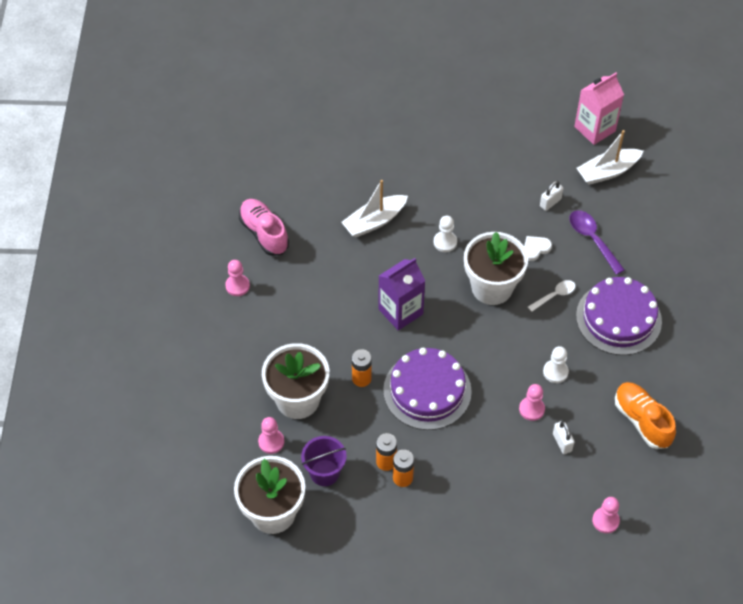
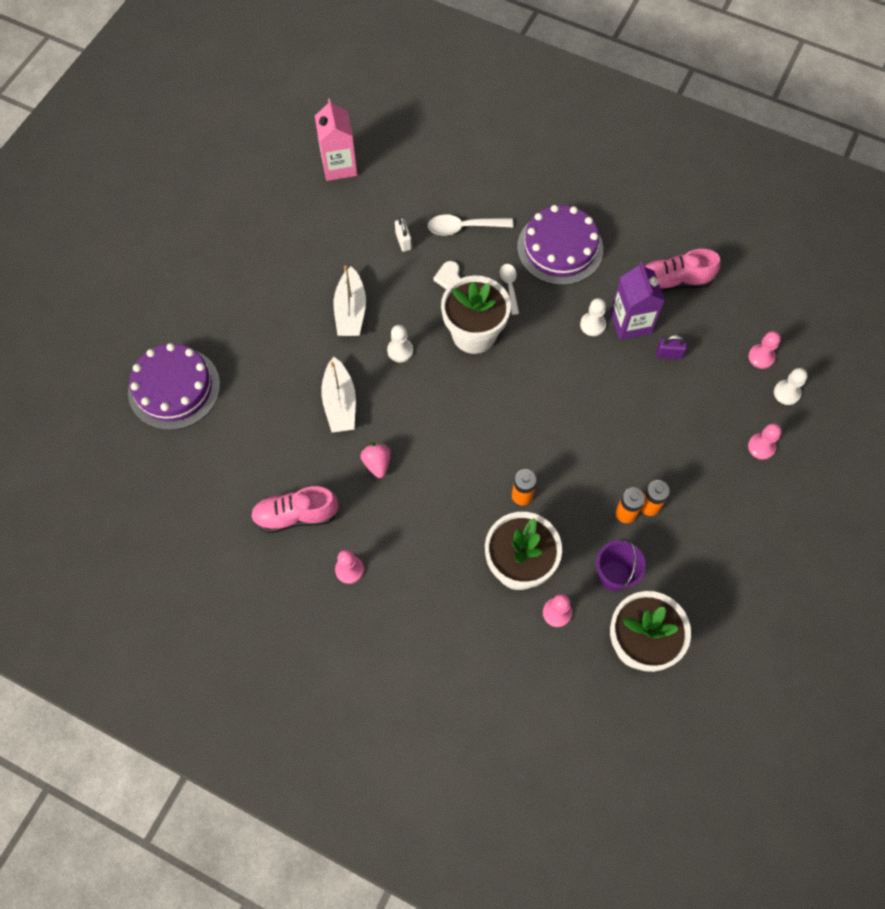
camera: 65 degrees left, 10 degrees up
purple carton [378,258,425,331] -> purple carton moved to [610,262,665,340]
purple cake [383,348,472,430] -> purple cake moved to [128,343,220,430]
pink pawn [519,384,545,421] -> pink pawn moved to [748,423,782,460]
white padlock [553,421,574,454] -> purple padlock [656,335,687,359]
purple spoon [570,210,625,275] -> white spoon [428,214,514,235]
white boat [577,130,643,185] -> white boat moved to [334,266,366,336]
orange shoe [615,382,676,449] -> pink shoe [644,249,721,292]
none -> pink strawberry [360,443,391,478]
none -> white pawn [774,368,808,405]

